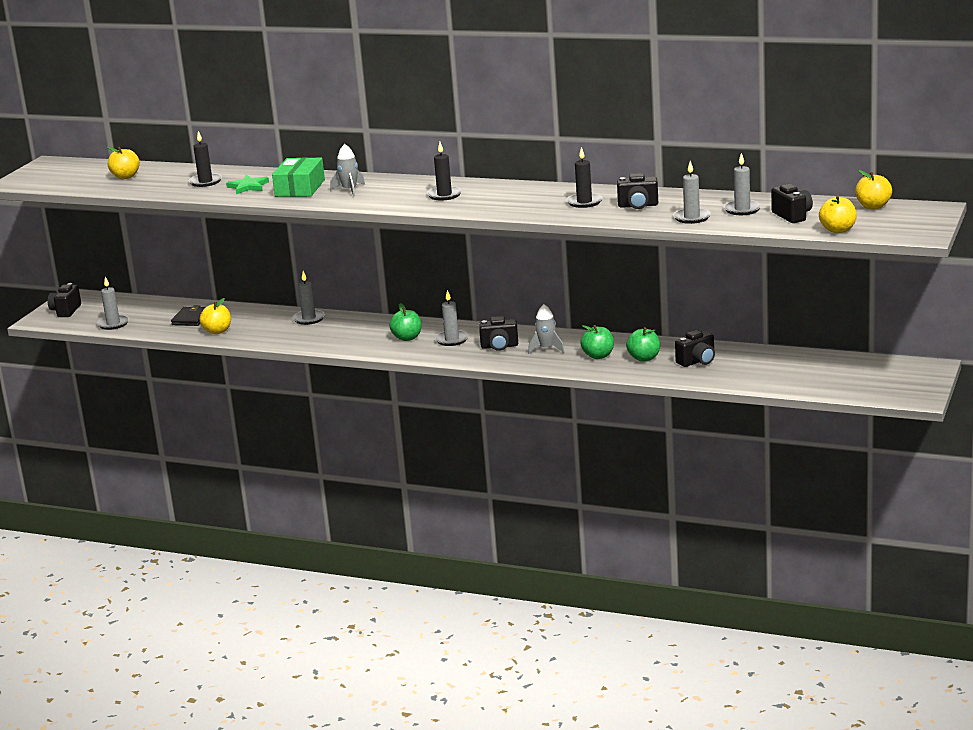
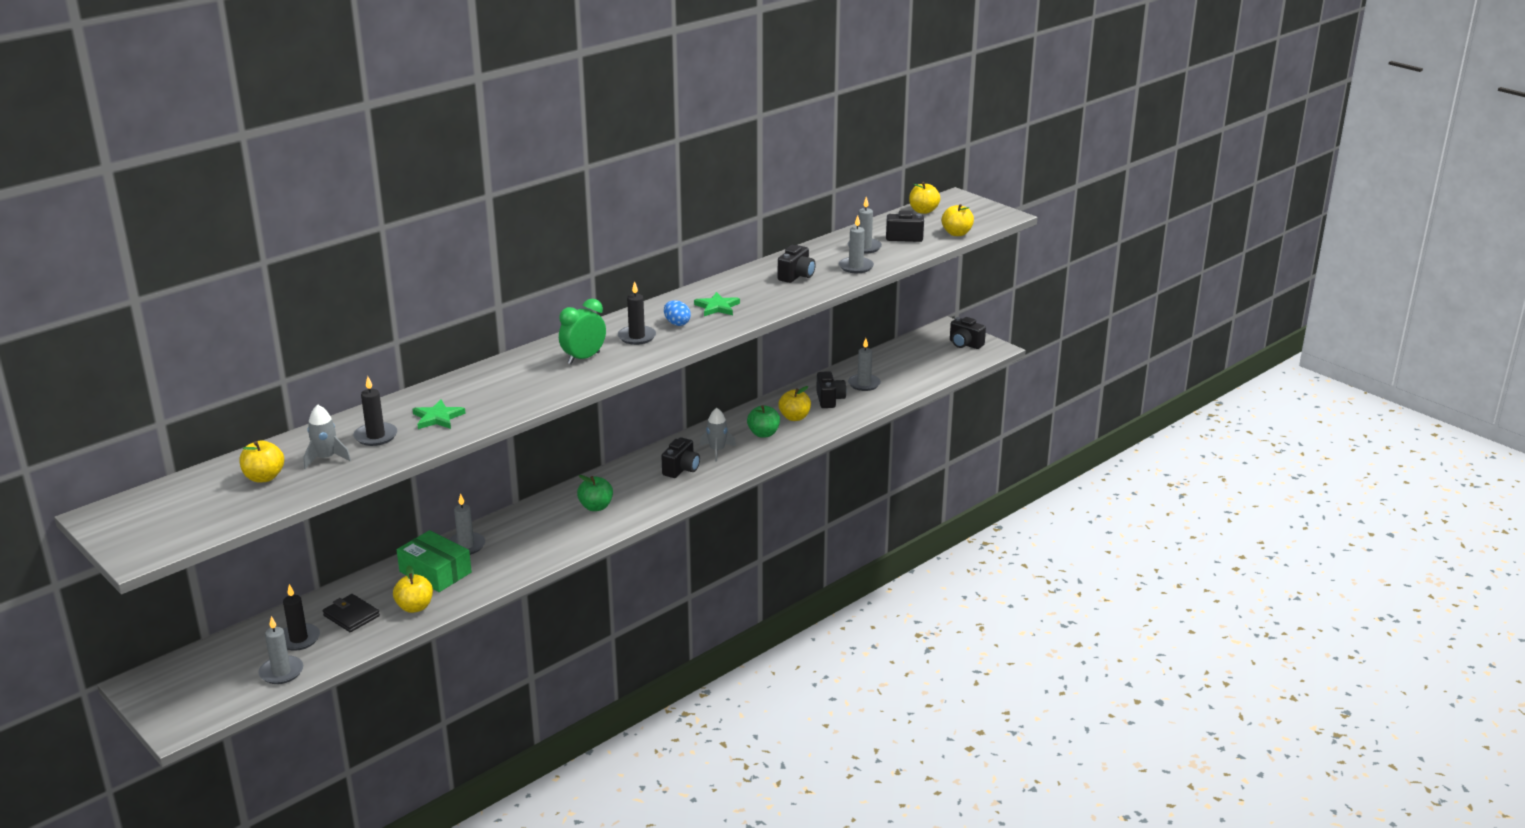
camera: 65 degrees left, 5 degrees up
black camera [48,283,81,317] -> black camera moved to [950,317,986,349]
green box [272,157,325,197] -> green box moved to [397,530,472,592]
grey rocket [330,144,365,197] -> grey rocket moved to [303,405,351,469]
grey candle [435,290,469,346] -> grey candle moved to [848,338,881,391]
black candle [566,147,602,208] -> black candle moved to [283,584,320,651]
green apple [626,327,660,362] -> yellow apple [779,386,811,421]
none -> green clock [559,299,606,364]
none -> blue egg [664,300,691,326]
none -> green star [694,292,740,316]

